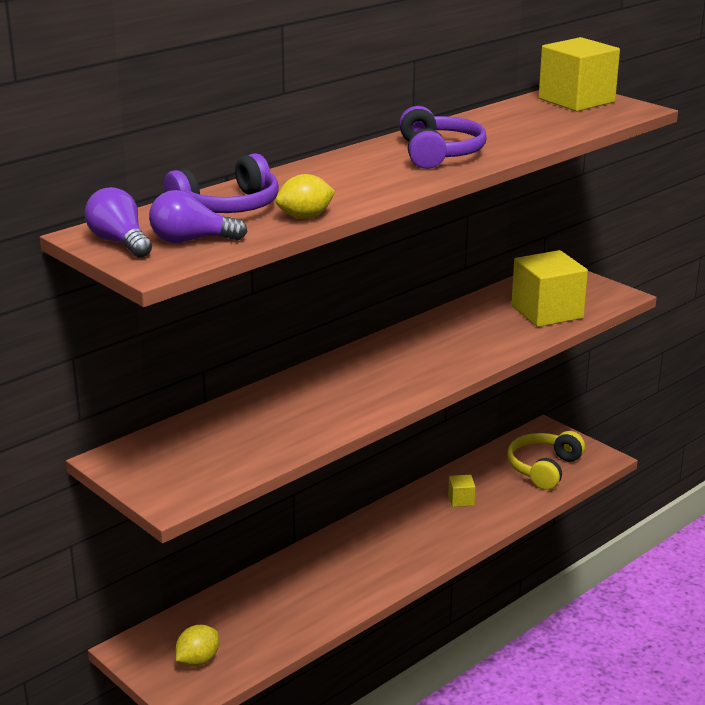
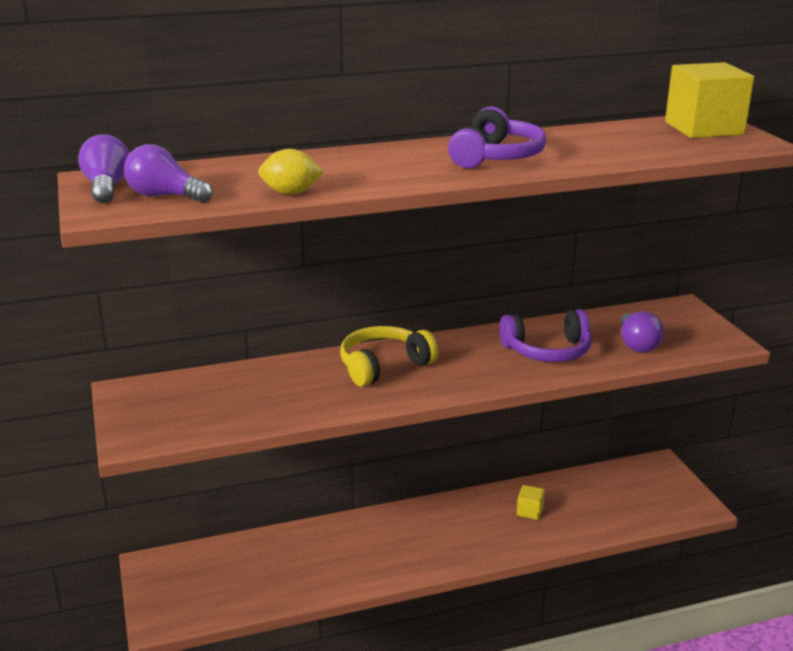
camera: 25 degrees right, 0 degrees up
purple headphones [164,153,279,213] -> purple headphones moved to [500,309,592,362]
yellow lemon [175,625,219,667] -> none
yellow headphones [507,431,585,490] -> yellow headphones moved to [340,326,438,387]
yellow cube [511,250,588,327] -> purple light bulb [620,311,664,353]

